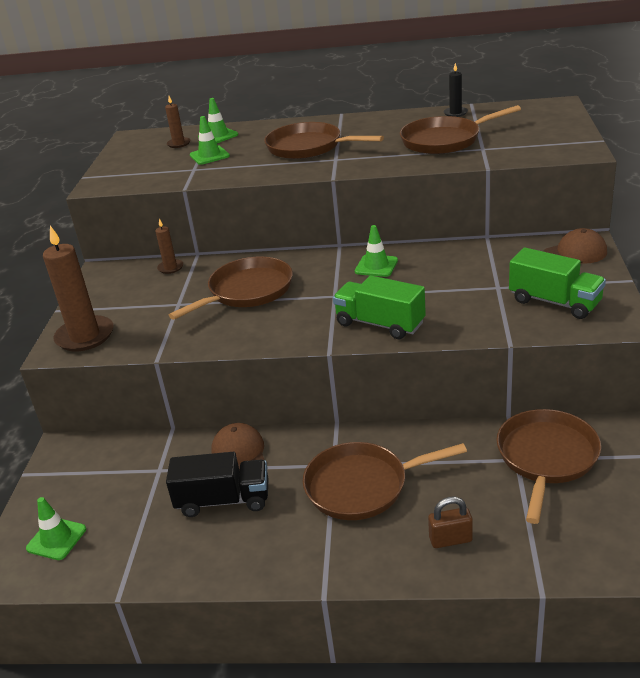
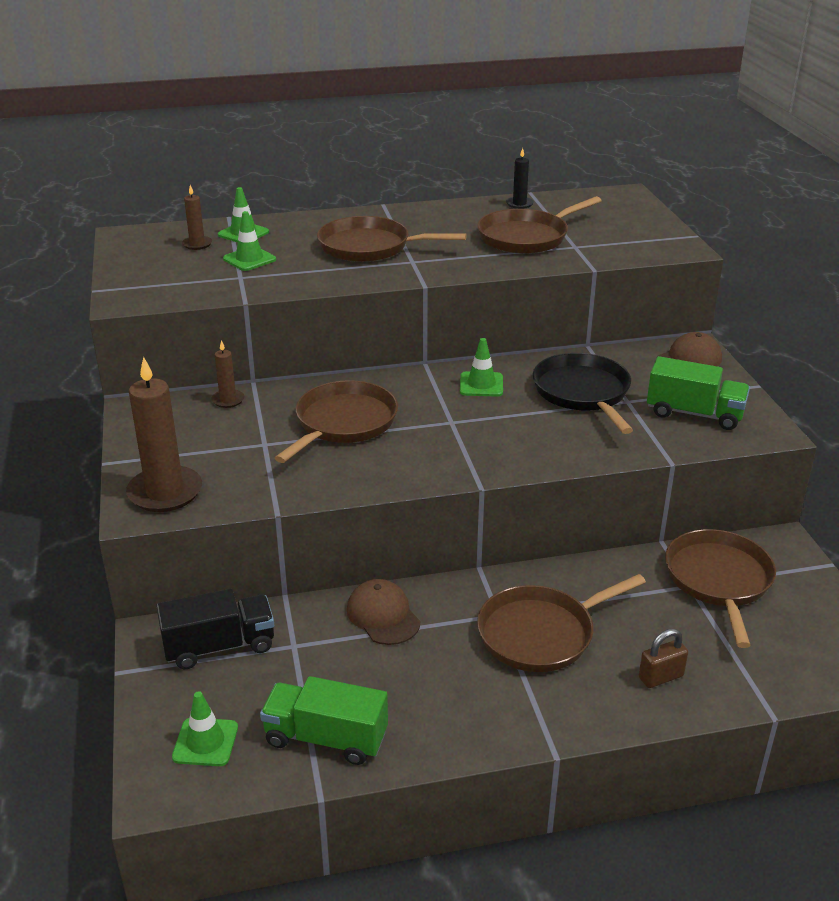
camera: 20 degrees left, 0 degrees up
black truck [166,452,269,517] -> black truck moved to [156,589,274,669]
green truck [333,276,426,339] -> green truck moved to [260,676,388,765]
none -> black pan [533,353,633,434]

